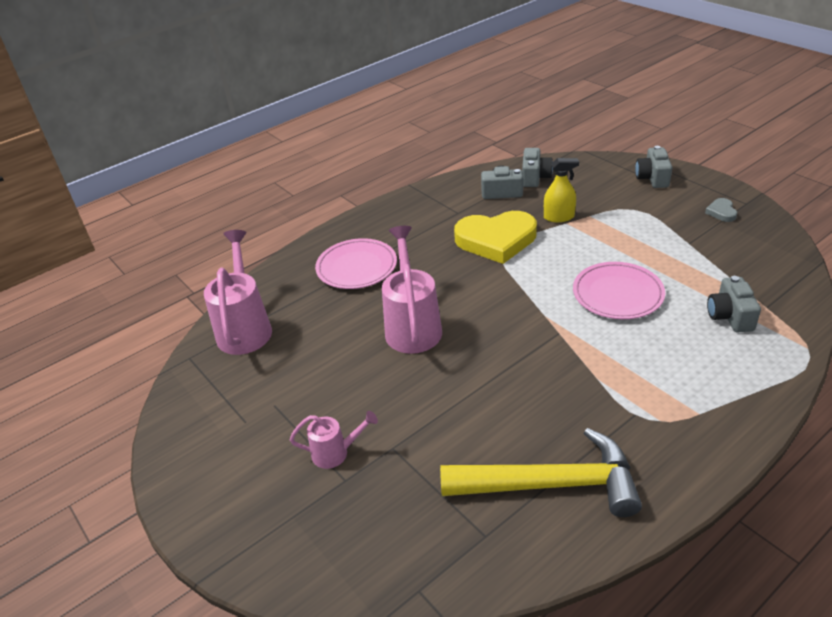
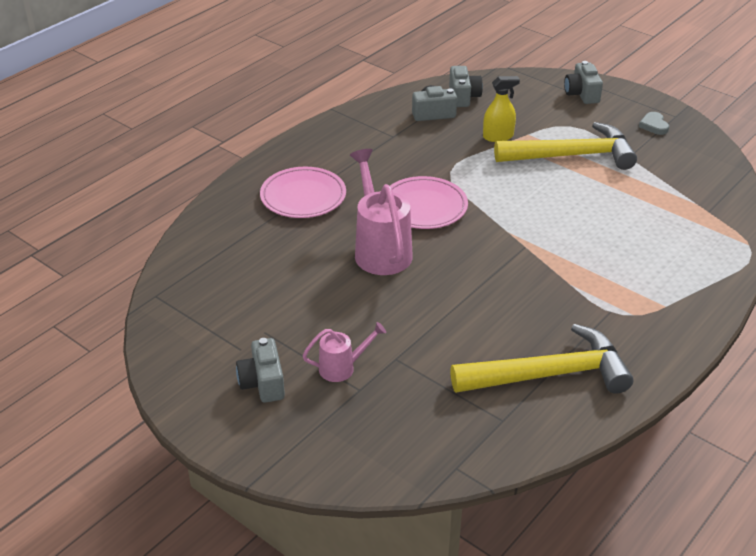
camera: 15 degrees left, 0 degrees up
pink watering can [204,230,272,355] -> none
yellow heart [454,211,537,264] -> none
pink plate [573,262,665,319] -> pink plate moved to [390,176,468,229]
grey camera [707,276,761,332] -> grey camera moved to [236,338,285,403]
none -> yellow hammer [494,122,637,170]

